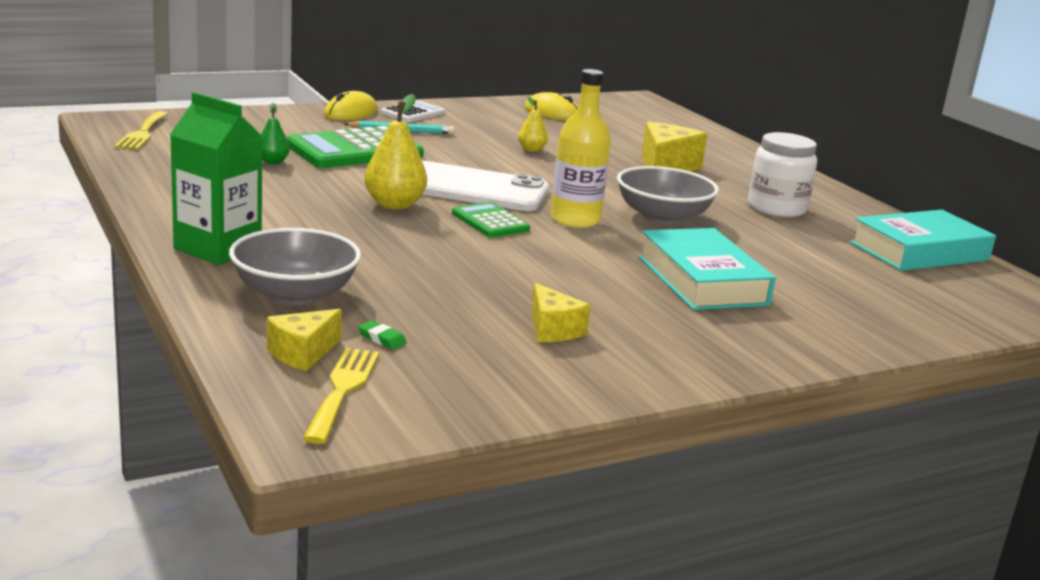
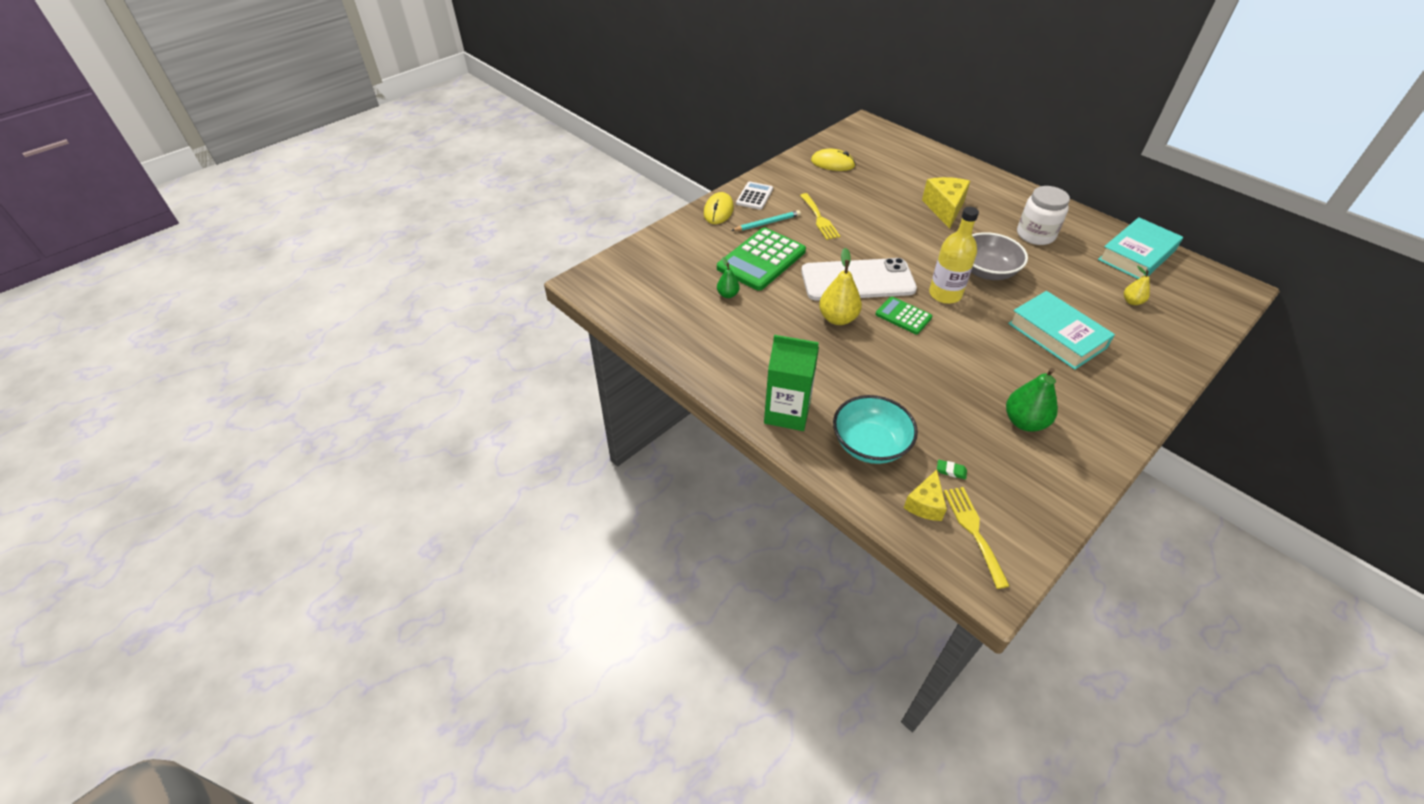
camera: 15 degrees left, 25 degrees up
yellow fork [114,111,168,150] -> yellow fork moved to [800,193,840,240]
grey bowl [229,228,361,305] -> turquoise bowl [833,395,918,464]
yellow pear [518,96,548,152] -> yellow pear moved to [1124,266,1150,305]
yellow cheese [531,283,591,342] -> green pear [1006,368,1058,432]

